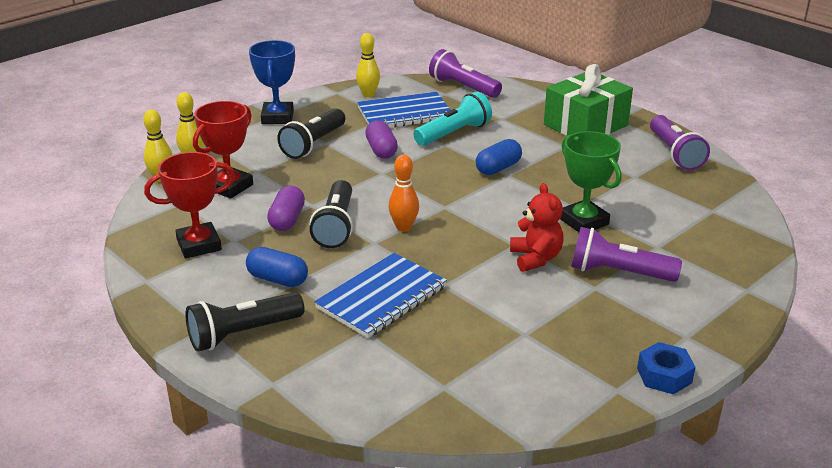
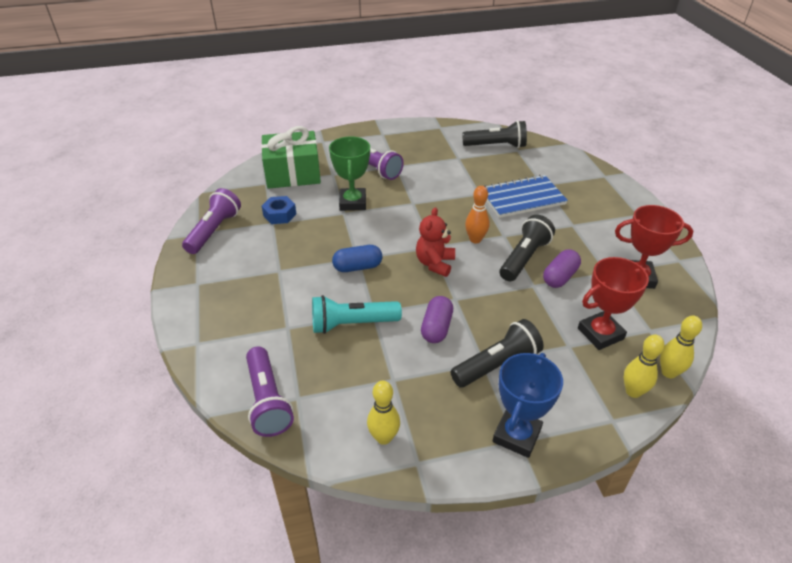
camera: 150 degrees left, 10 degrees up
black flashlight [186,292,305,352] -> black flashlight moved to [462,120,527,148]
blue capsule [246,247,308,287] -> none
blue notebook [357,92,450,128] -> none
red teddy bear [510,183,564,272] -> red teddy bear moved to [416,207,455,277]
green gift [544,64,633,136] -> green gift moved to [261,126,321,189]
blue nut [637,342,696,394] -> blue nut moved to [262,196,296,224]

